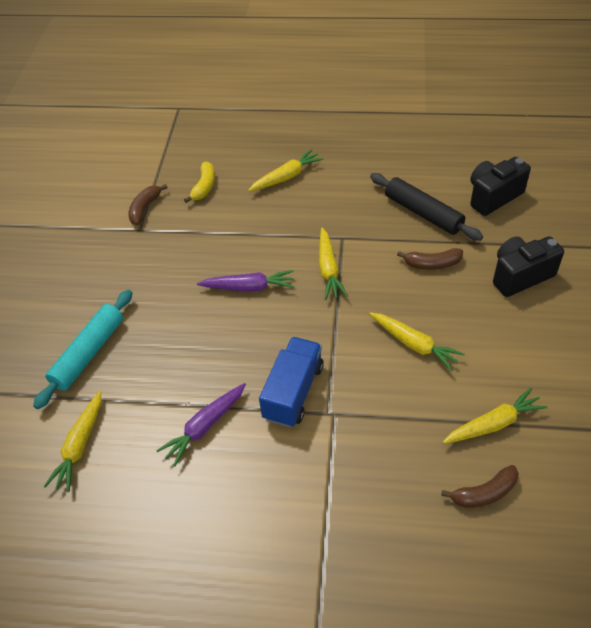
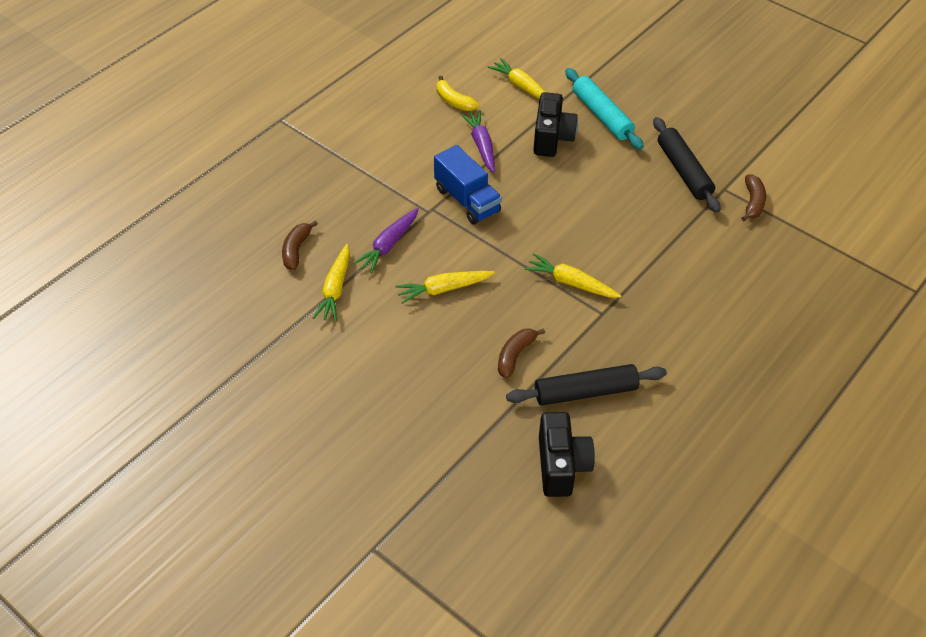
camera: 120 degrees right, 0 degrees up
brown banana [128,184,167,225] -> brown banana turned 45 degrees clockwise [741,174,766,221]
yellow banana [184,162,215,203] -> yellow banana moved to [437,76,479,111]
purple carrot [197,270,294,292] -> purple carrot moved to [353,208,419,273]
yellow carrot [248,149,324,191] -> none
black camera [493,236,564,297] -> black camera moved to [533,92,578,157]
none -> black rolling pin [653,117,721,213]

